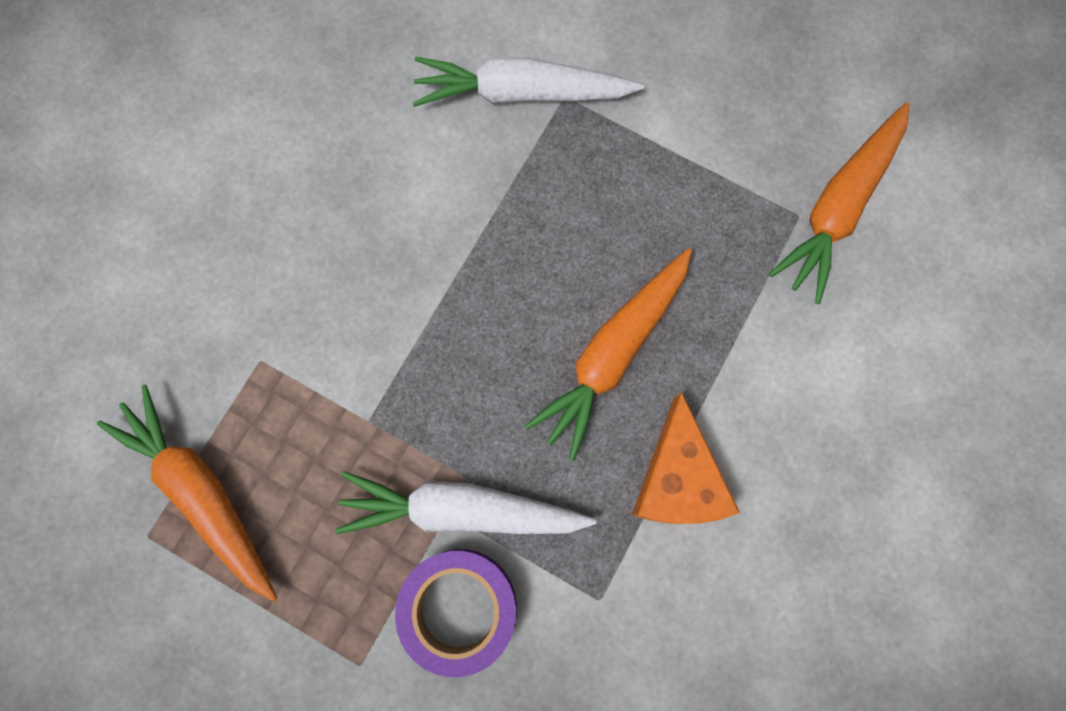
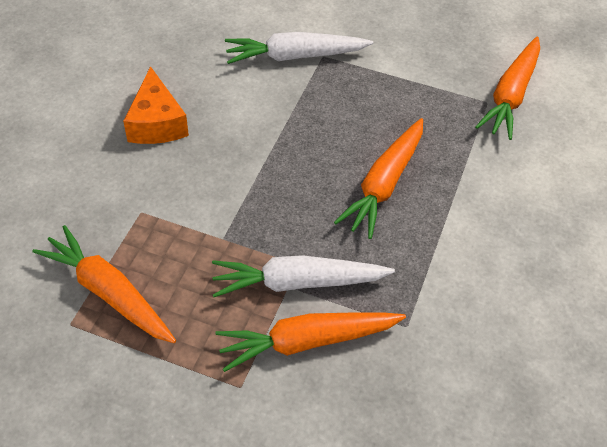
camera: 10 degrees left, 25 degrees down
purple tape [395,549,517,677] -> orange carrot [216,313,406,372]
orange cheese [632,392,740,524] -> orange cheese moved to [123,66,189,144]

